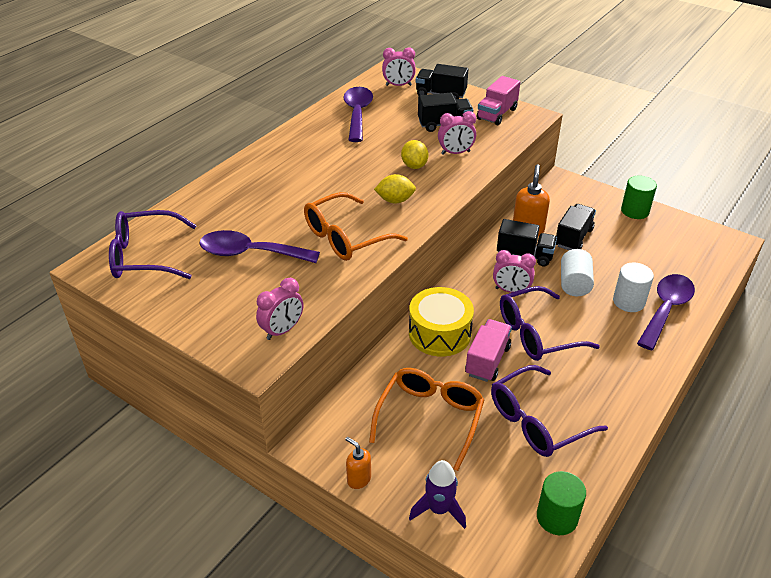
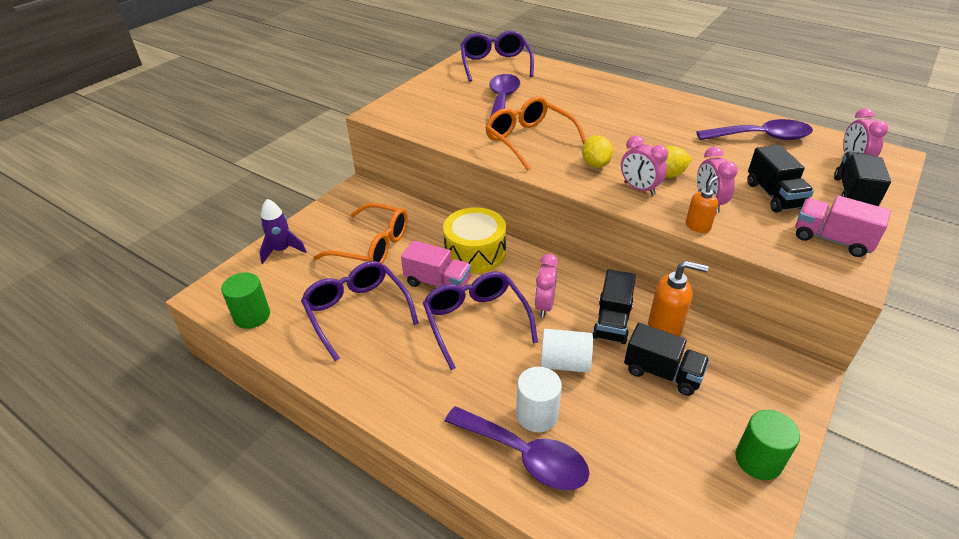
camera: 90 degrees right, 0 degrees up
pink clock [256,278,304,340] -> pink clock moved to [621,135,668,195]
orange soap dispenser [345,437,371,489] -> orange soap dispenser moved to [686,176,718,233]

